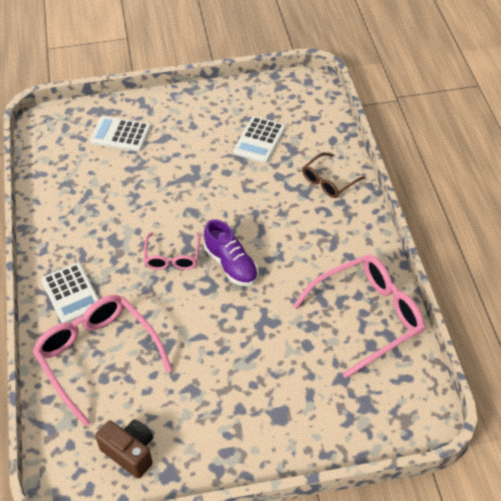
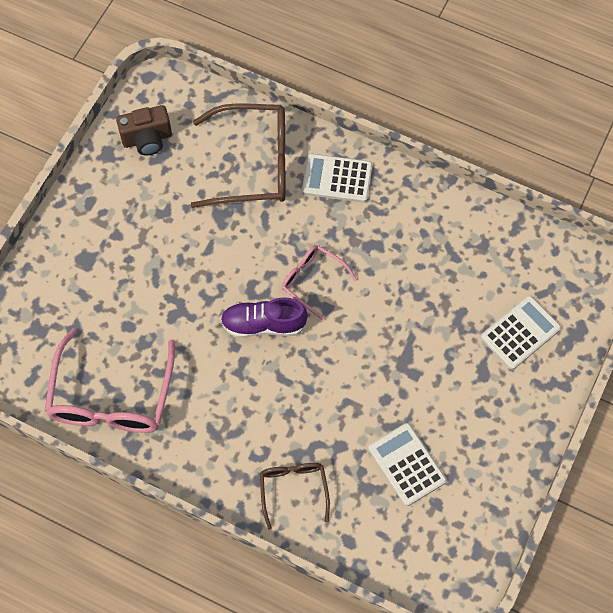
camera: 125 degrees right, 15 degrees up
pink glasses [32,295,173,427] -> brown glasses [191,103,286,208]

